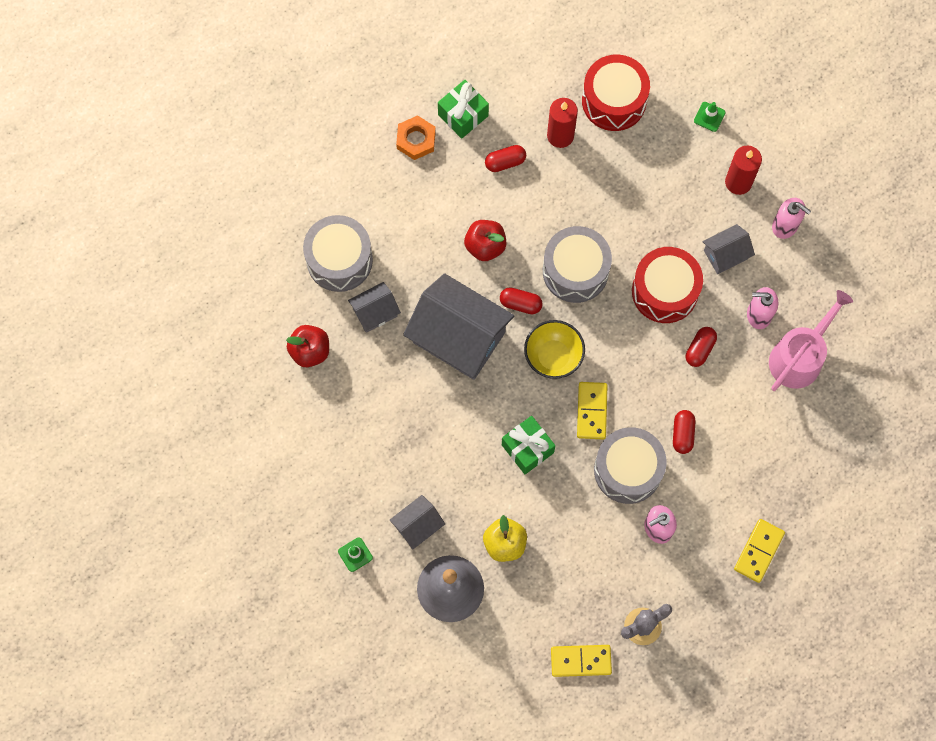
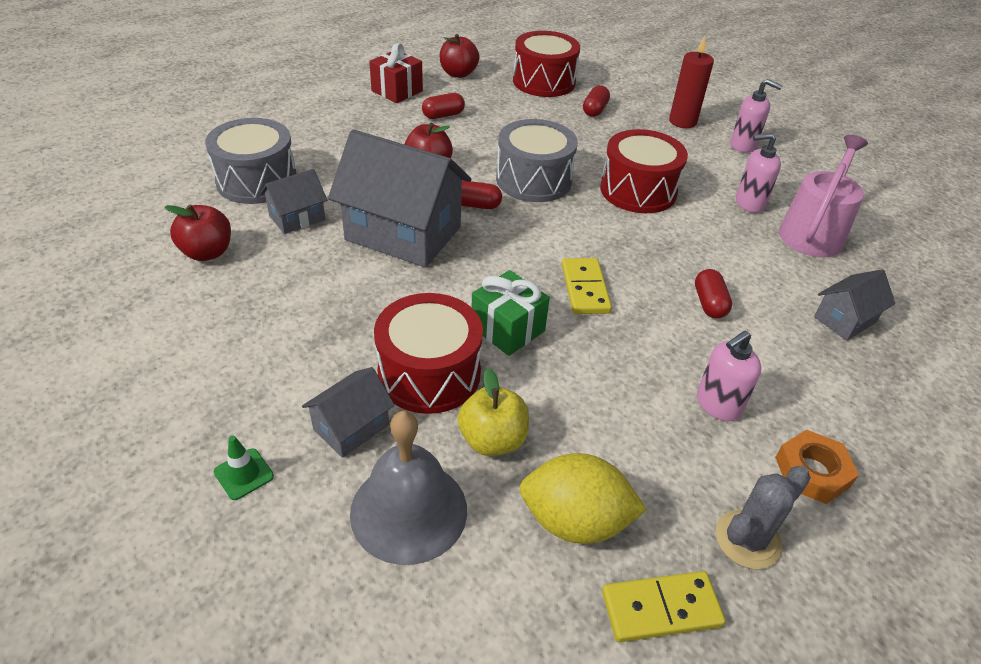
camera: 10 degrees left, 30 degrees down
orange nut [396,115,436,160] -> orange nut moved to [775,430,859,504]
green gift [438,80,489,139] -> red gift [369,43,423,103]
yellow bowl [524,320,585,379] -> none
red candle [547,98,578,148] -> none
grey drum [594,427,667,504] -> none
red capsule [686,327,717,367] -> red capsule moved to [583,85,610,117]
green traffic cone [694,102,726,132] -> none
grey house [702,224,755,274] -> grey house moved to [814,269,895,341]
yellow domino [734,519,785,583] -> none
none -> red drum [374,293,483,414]
none -> red apple [440,34,480,78]
none -> yellow lemon [519,453,647,544]

